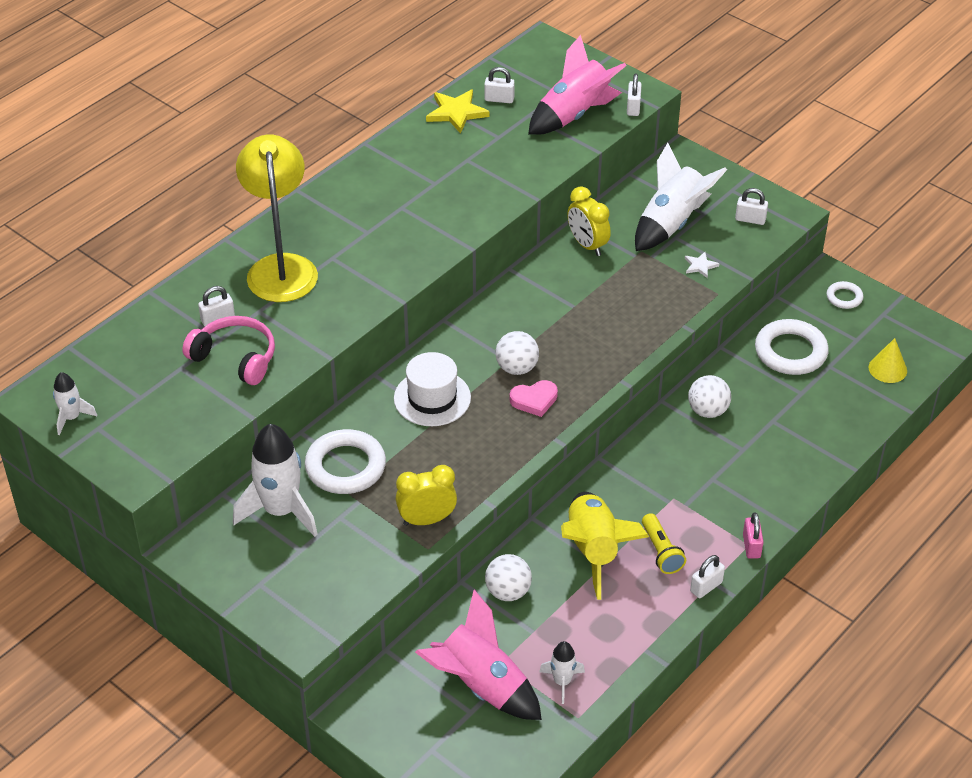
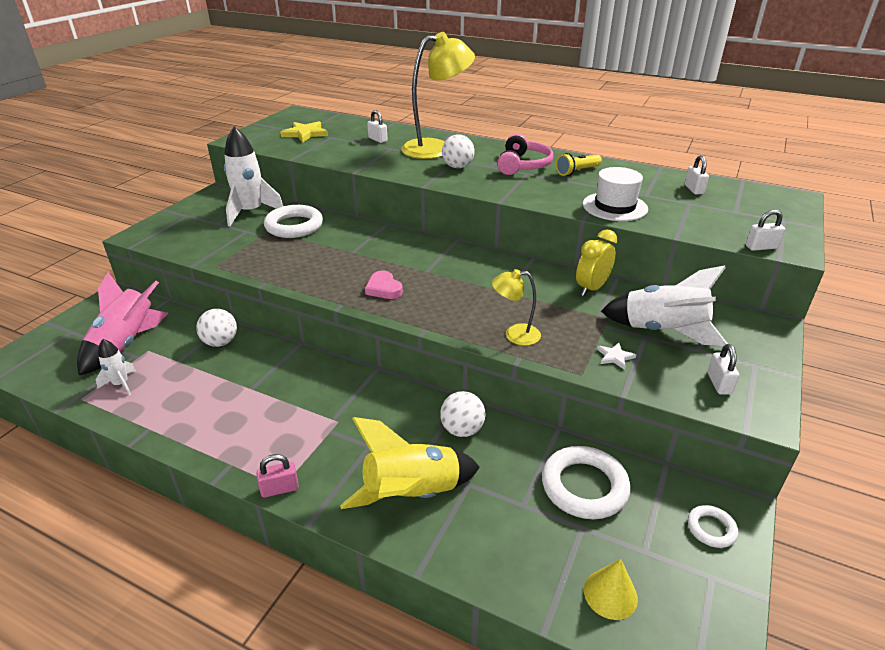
camera: 75 degrees right, 10 degrees down
white rocket [53,372,97,435] -> none
pink headphones [182,316,275,385] -> pink headphones moved to [497,134,553,175]
white hat [394,352,471,426] -> white hat moved to [583,167,648,221]
yellow clock [396,465,457,526] -> none
yellow star [426,90,489,134] -> yellow star moved to [280,121,328,142]
white ball [495,331,539,375] -> white ball moved to [442,134,474,168]
pink rocket [528,35,627,135] -> none
yellow rocket [561,492,649,600] -> yellow rocket moved to [340,417,480,509]
yellow flashlight [642,513,686,574] -> yellow flashlight moved to [556,153,602,176]
white padlock [690,555,725,598] -> none
none -> yellow lamp [492,269,541,346]

